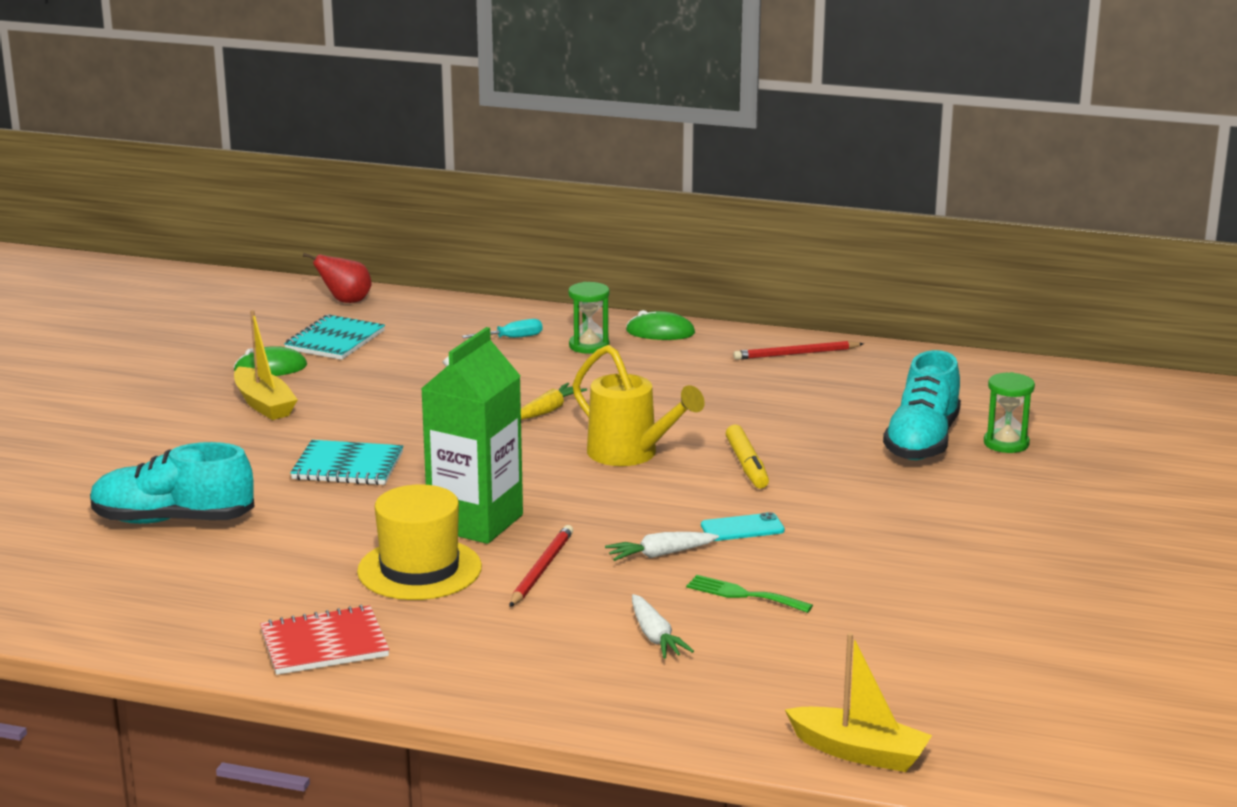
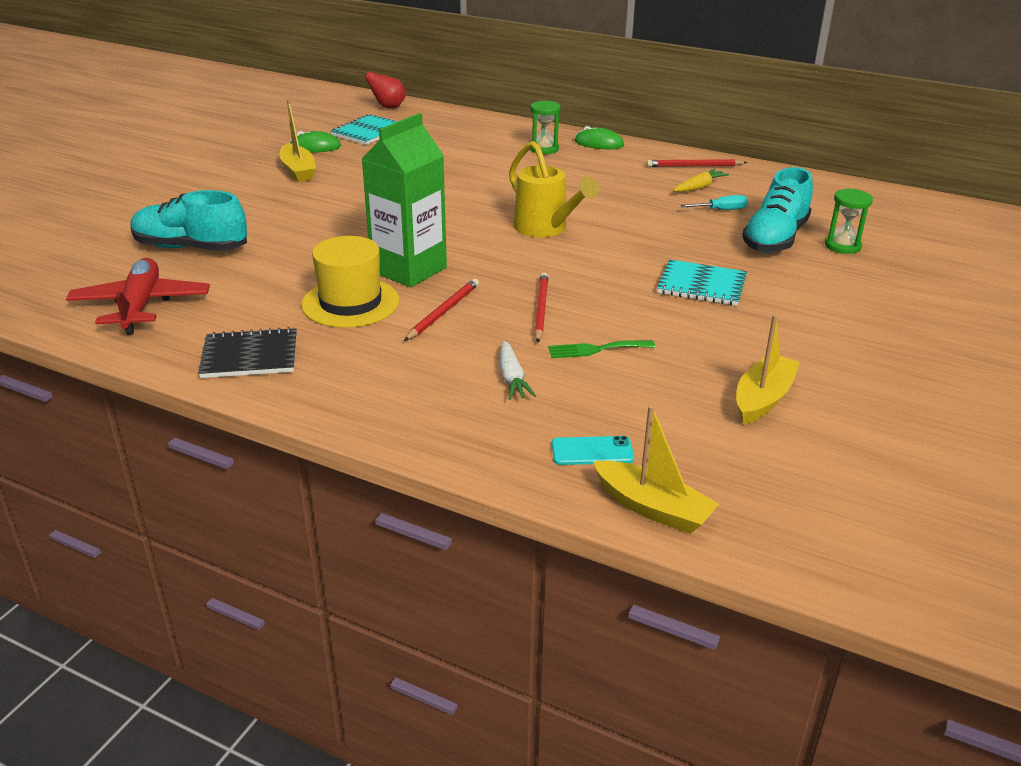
camera: 10 degrees right, 10 degrees up
red notebook [260,605,389,675] -> black notebook [198,327,297,378]
turquoise notebook [290,440,403,485] -> turquoise notebook moved to [657,259,747,306]
turquoise screwdriver [462,319,542,338] -> turquoise screwdriver moved to [680,195,748,210]
yellow carrot [521,383,587,420] -> yellow carrot moved to [673,169,729,192]
white carrot [605,532,719,561] -> red pencil [534,273,548,343]
green fork [686,575,813,613] -> green fork turned 45 degrees counterclockwise [548,340,655,358]
turquoise phone [701,512,785,541] -> turquoise phone moved to [552,436,634,465]
yellow marker [725,425,769,489] -> none
none -> red plane [66,258,210,335]
none -> yellow boat [736,315,800,425]

